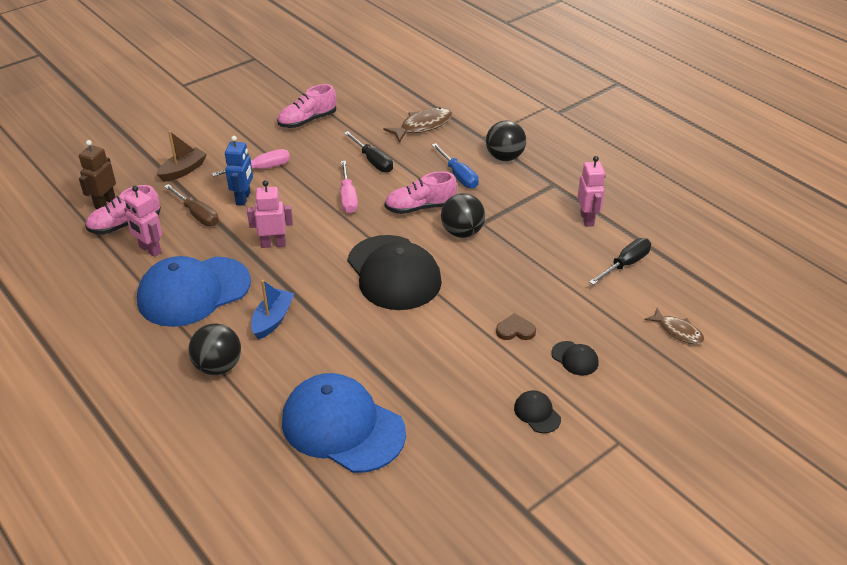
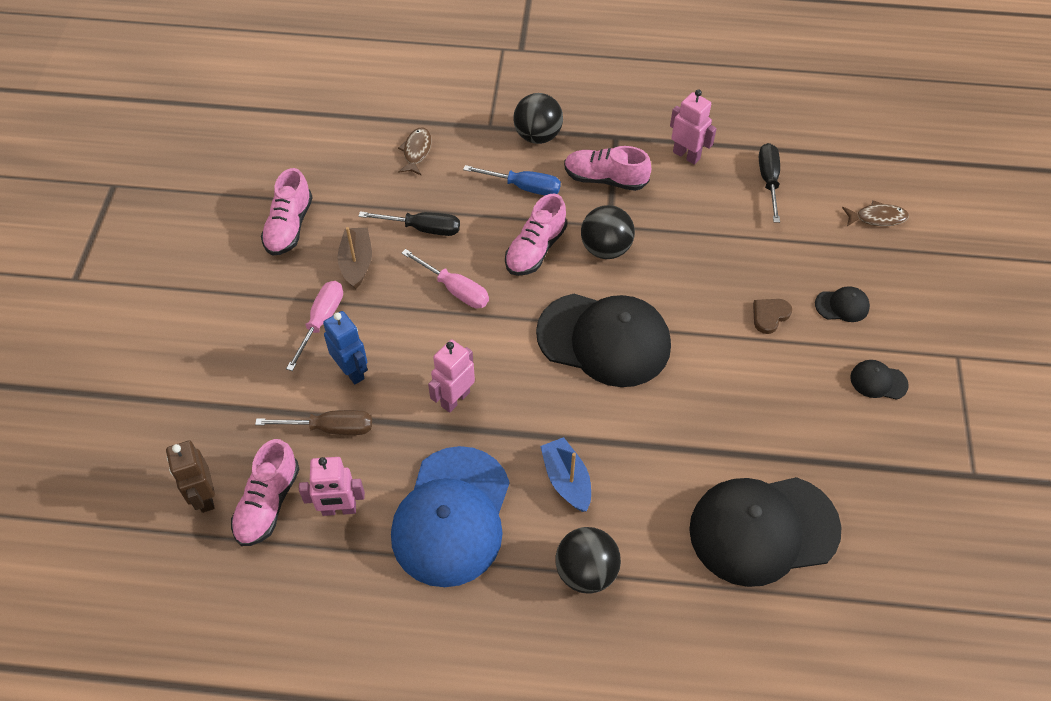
camera: 45 degrees left, 15 degrees up
brown boat [157,131,207,182] -> brown boat moved to [337,227,372,289]
blue cap [282,373,406,473] -> black cap [689,477,842,587]
brown fish [383,107,453,143] -> brown fish [398,127,432,175], size x0.65
none -> pink shoe [564,146,651,191]

